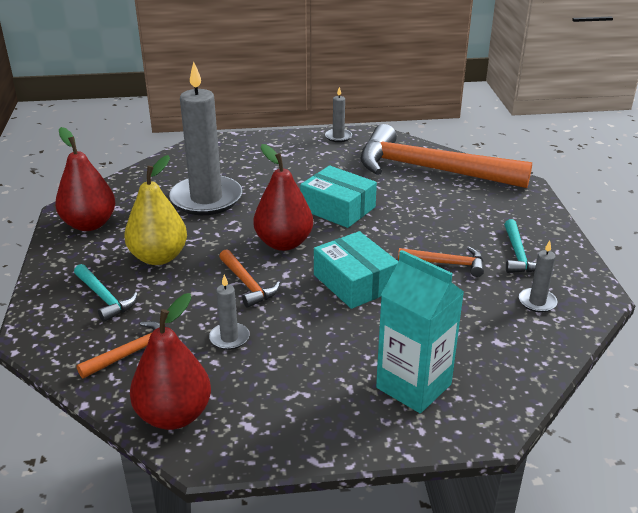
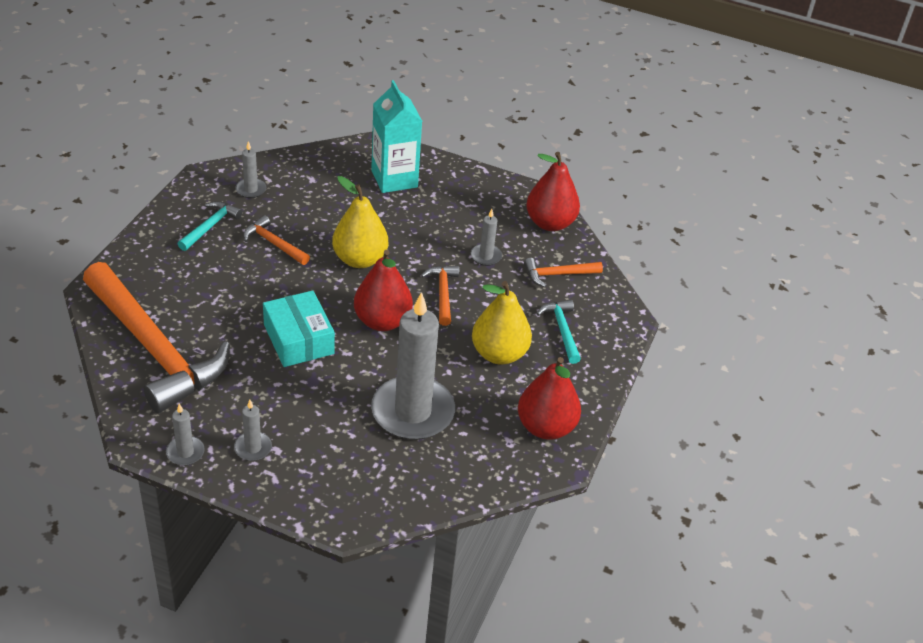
camera: 155 degrees left, 10 degrees up
turquoise box [314,231,398,309] -> yellow pear [332,176,388,268]
none -> grey candle [234,400,272,461]

